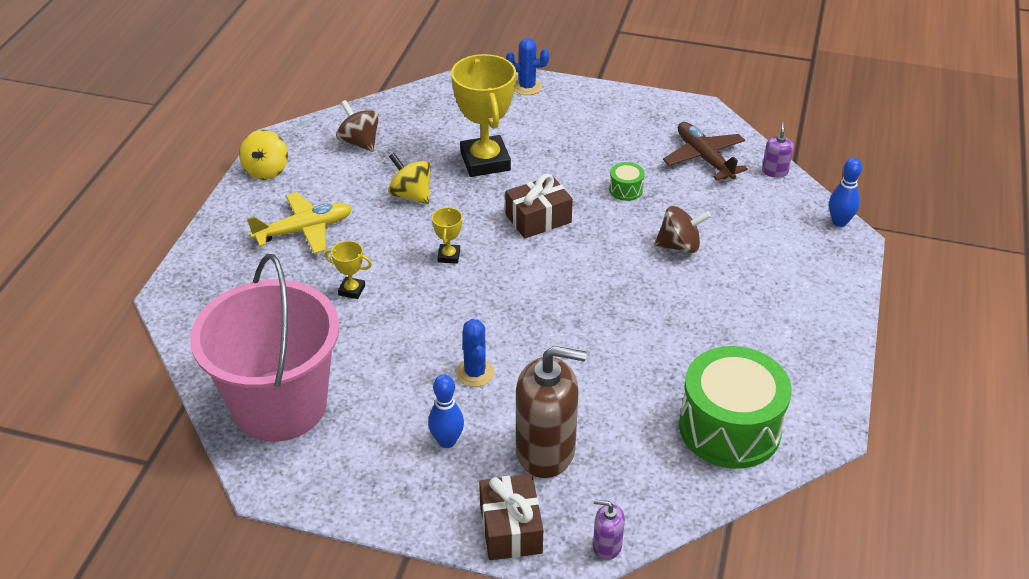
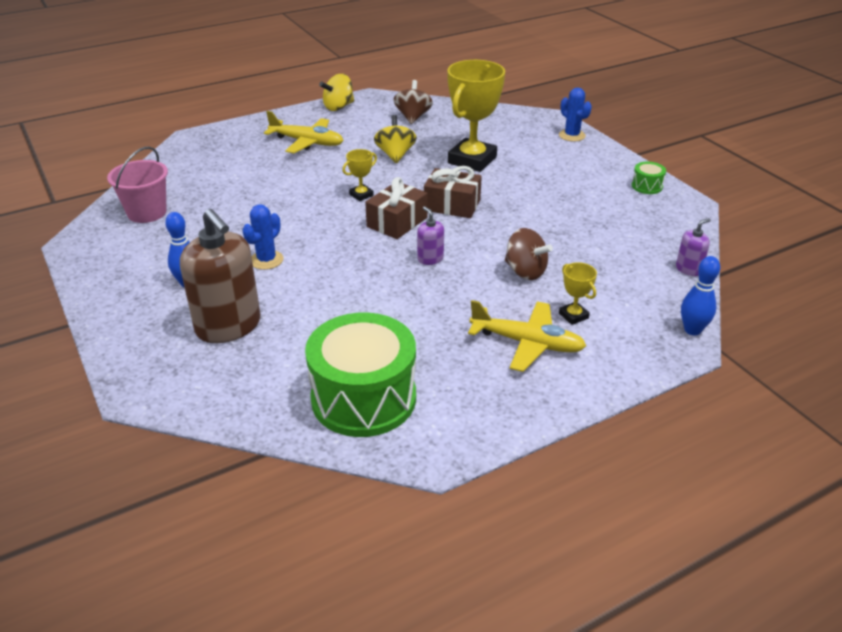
camera: 45 degrees right, 5 degrees down
pink bucket [190,254,340,442] -> pink bucket [107,147,168,223], size x0.52
yellow trophy [324,241,372,299] -> yellow trophy moved to [559,262,597,325]
brown gift [479,474,543,560] -> brown gift moved to [365,177,428,239]
purple soap dispenser [593,499,625,560] -> purple soap dispenser moved to [417,206,444,265]
green drum [609,162,645,201] -> green drum moved to [632,162,666,194]
brown plane [663,122,748,180] -> none
none -> yellow plane [468,300,586,372]

